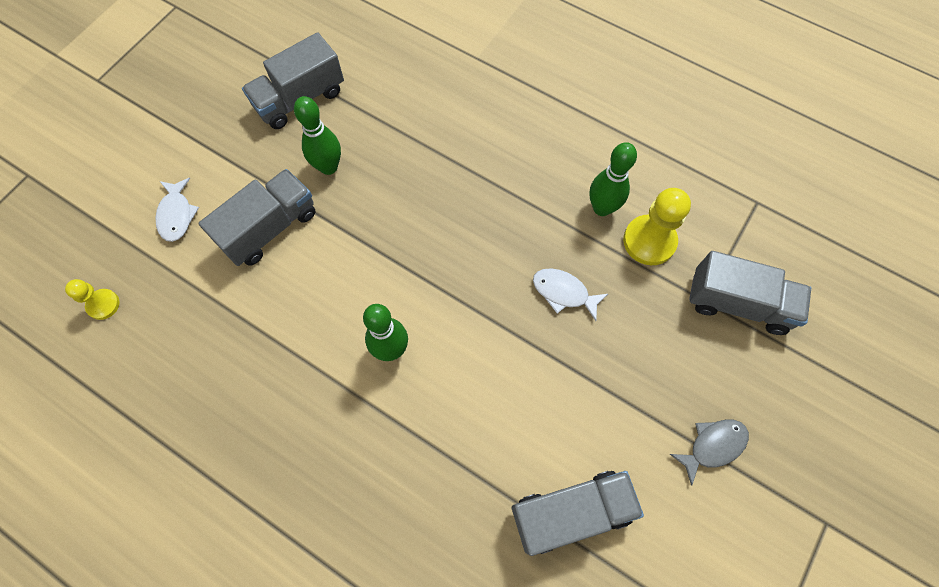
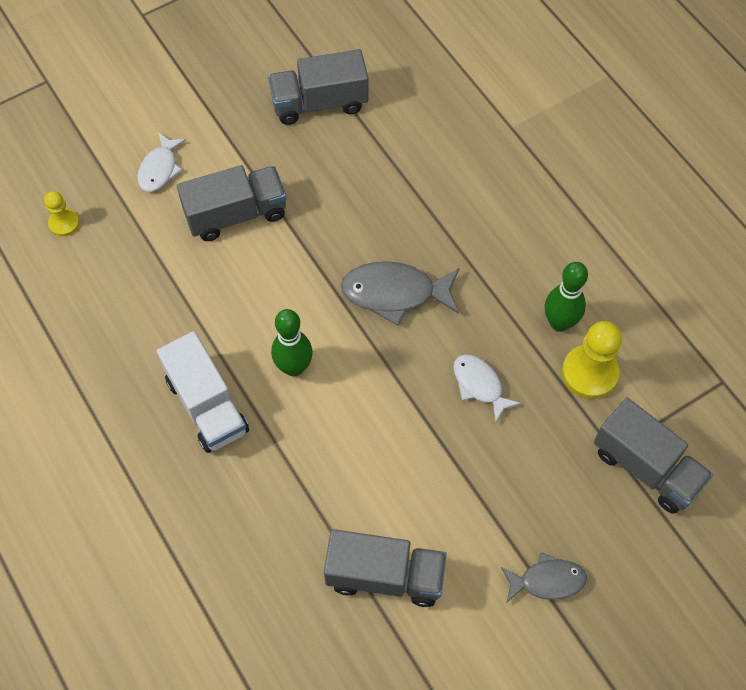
camera: 25 degrees right, 5 degrees down
green bowling pin [294,96,341,175] -> none
none -> white truck [157,331,249,453]
none -> grey fish [341,261,459,326]

